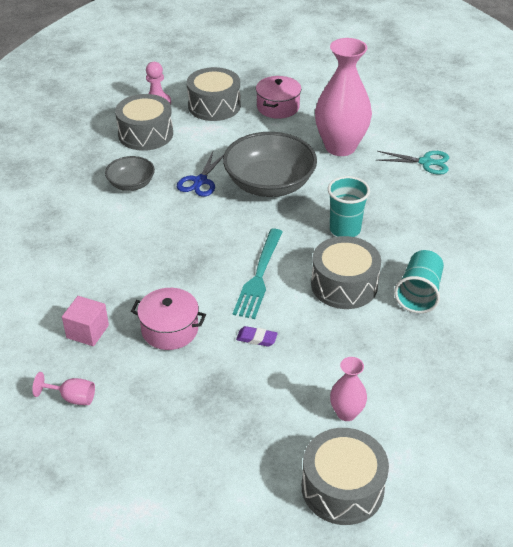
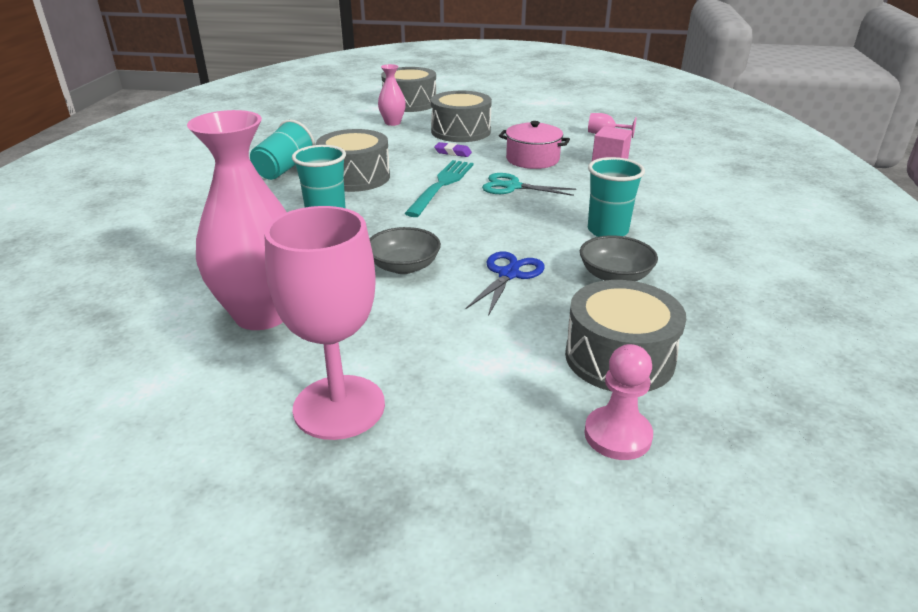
camera: 175 degrees left, 10 degrees down
grey drum [187,67,241,121] -> grey drum moved to [431,91,492,142]
grey bowl [223,132,317,197] -> grey bowl [369,227,441,274], size x0.53
pink pot [256,76,301,119] -> pink goblet [264,206,385,440]
turquoise scissors [376,151,449,175] -> turquoise scissors moved to [482,173,576,196]
none -> turquoise cup [588,157,645,237]

